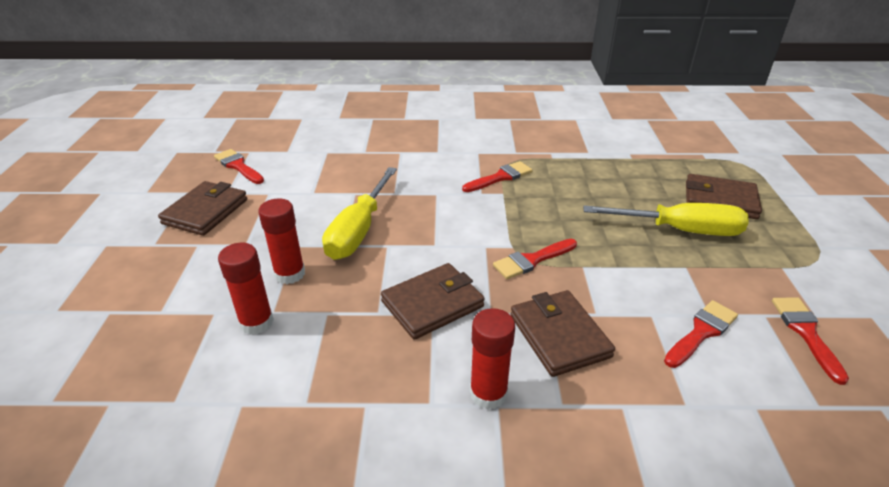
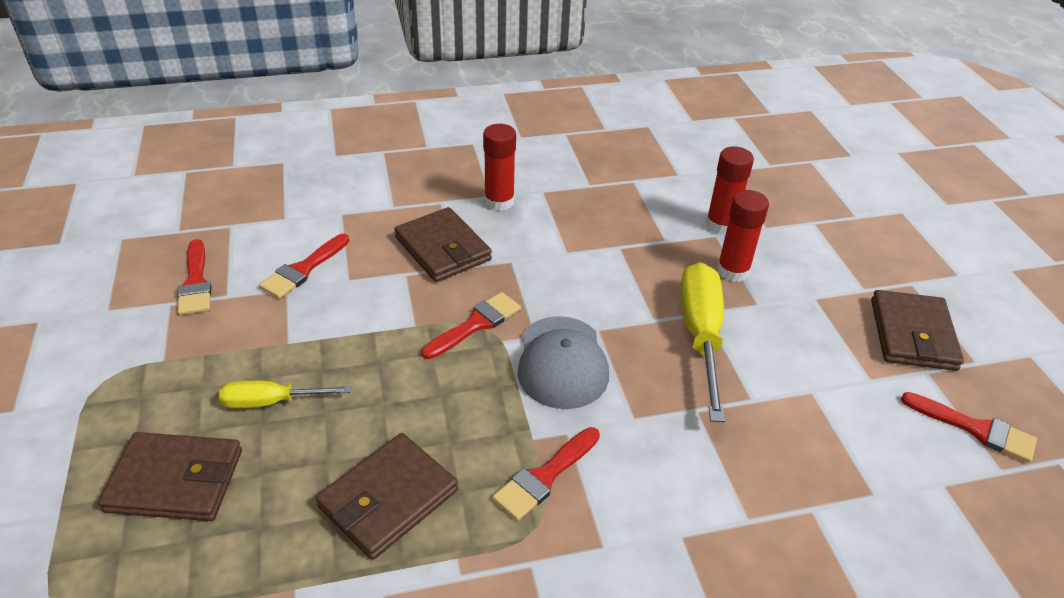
camera: 165 degrees right, 5 degrees up
brown wallet [381,263,485,340] -> brown wallet moved to [316,433,458,560]
yellow screwdriver [583,203,749,236] -> yellow screwdriver [219,380,351,409], size x0.57
none -> grey cap [518,316,609,409]

